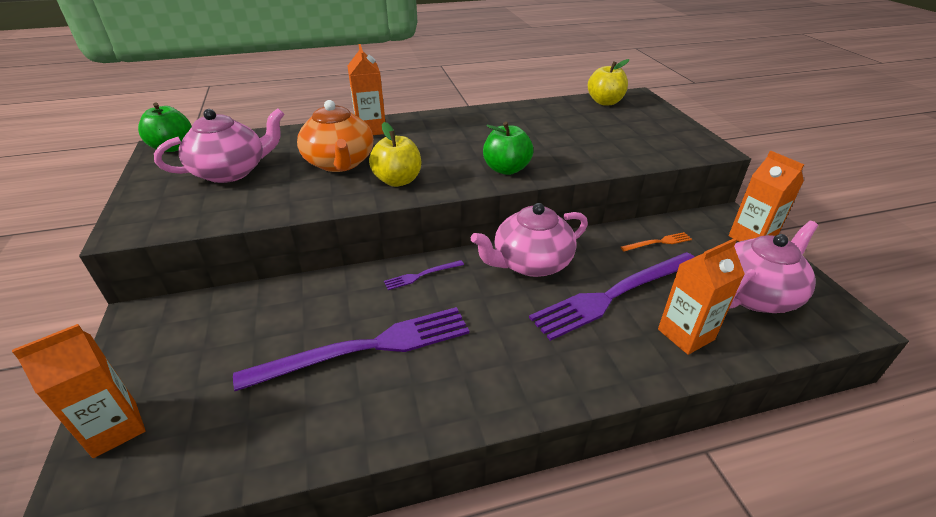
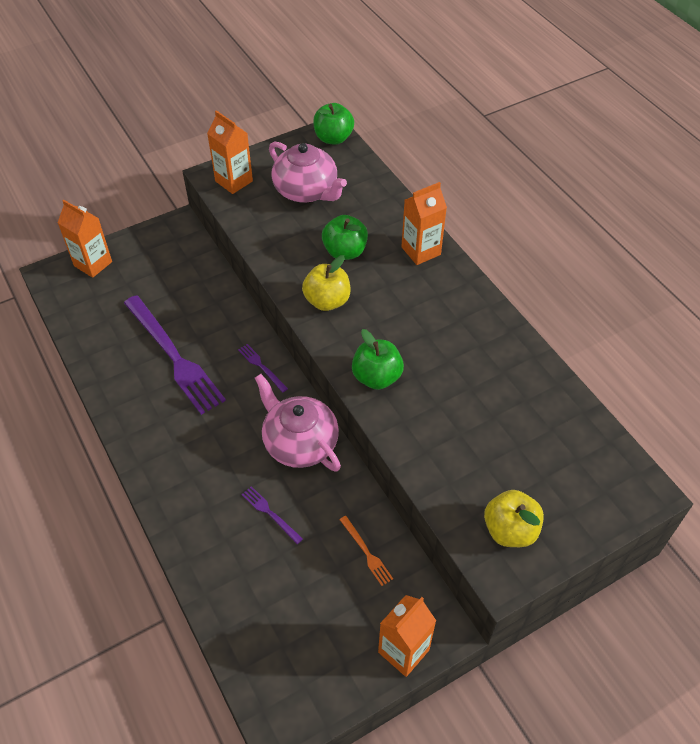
camera: 75 degrees right, 15 degrees up
orange teapot [297,100,374,172] -> green apple [322,215,368,260]
purple fork [529,252,695,341] -> purple fork [242,486,303,544], size x0.42
yellow apple [588,59,629,105] -> yellow apple moved to [484,490,544,547]
orange carton [658,238,745,355] -> orange carton moved to [207,110,253,194]
pink teapot [730,221,818,313] -> none

